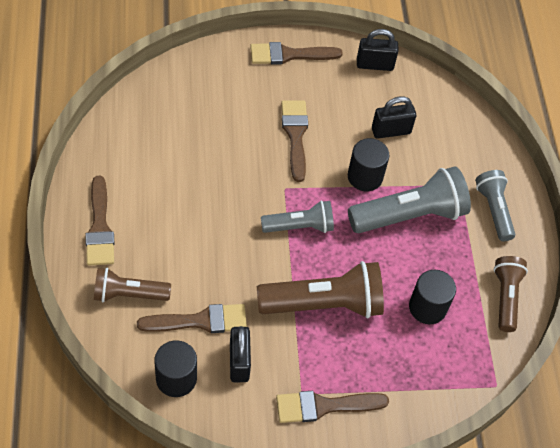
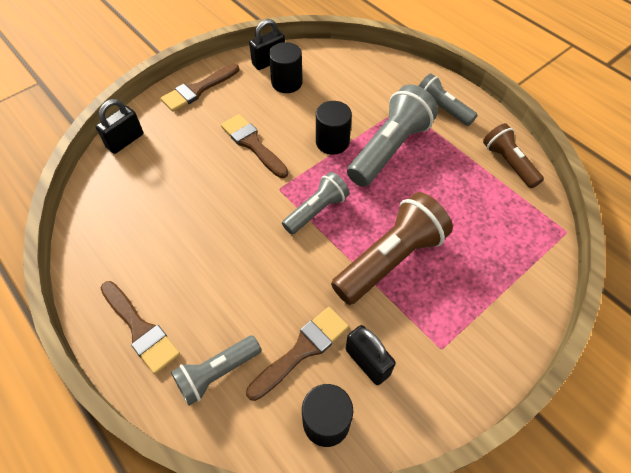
camera: 30 degrees left, 0 degrees up
brown flashlight [94,268,171,302] -> grey flashlight [171,335,261,406]
brown brush [276,391,389,423] -> none
black padlock [372,96,416,139] -> black padlock moved to [95,99,143,154]
black cylinder [409,270,456,324] -> black cylinder moved to [269,42,303,93]

